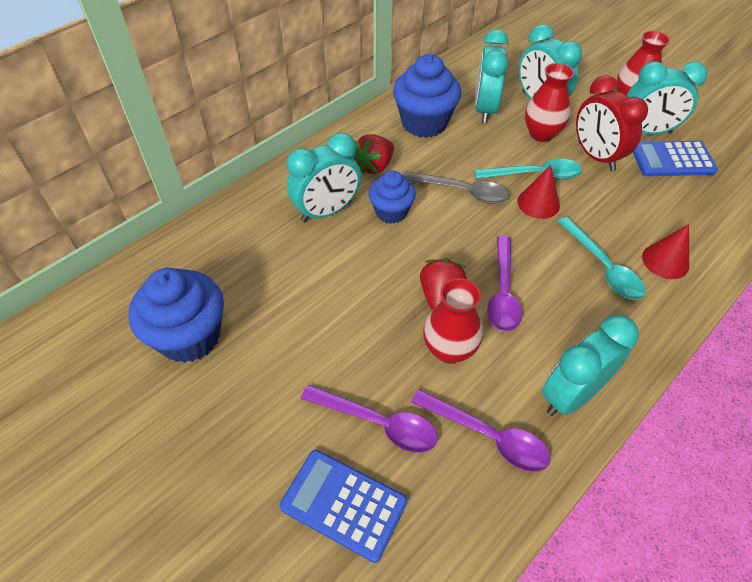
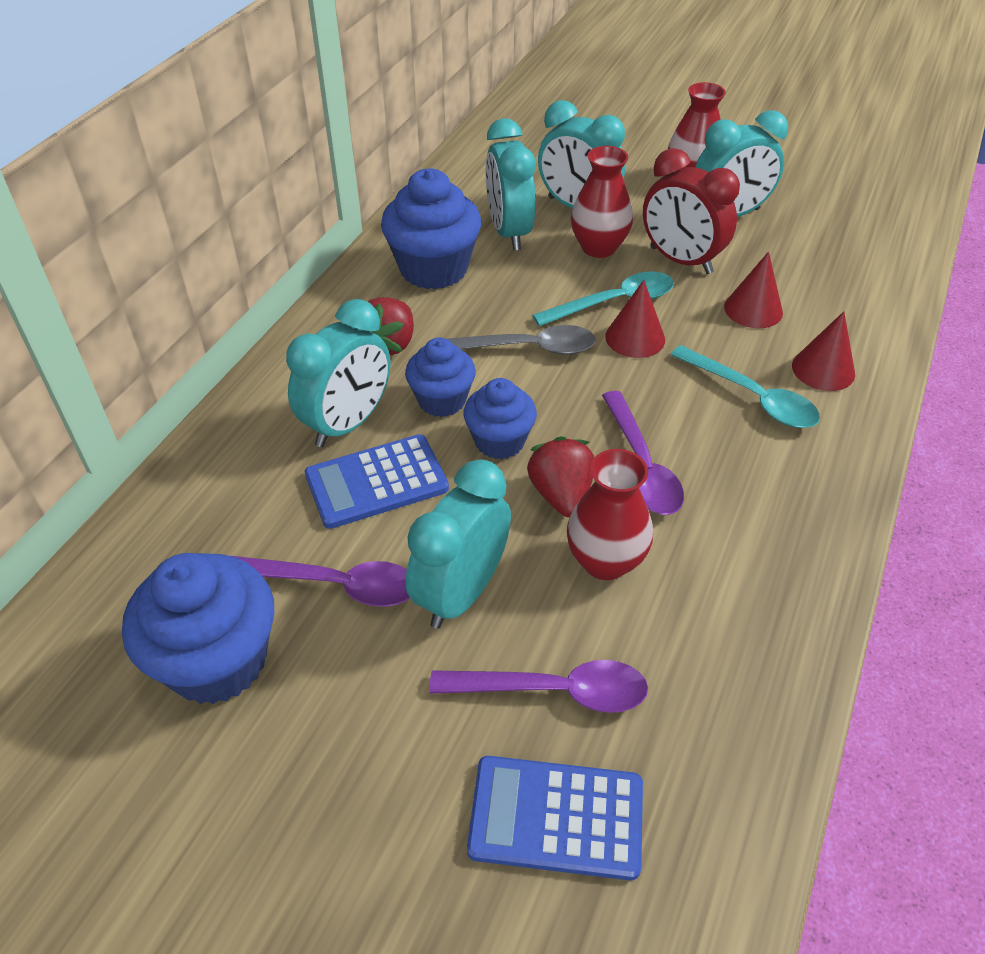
camera: 20 degrees left, 5 degrees down
purple spoon [411,389,551,472] -> purple spoon moved to [232,556,410,607]
turquoise clock [542,315,639,416] -> turquoise clock moved to [406,459,511,629]
blue calculator [633,141,718,176] -> blue calculator moved to [305,434,449,529]
none -> blue cupcake [463,378,537,459]
none -> red cone [724,252,783,328]

